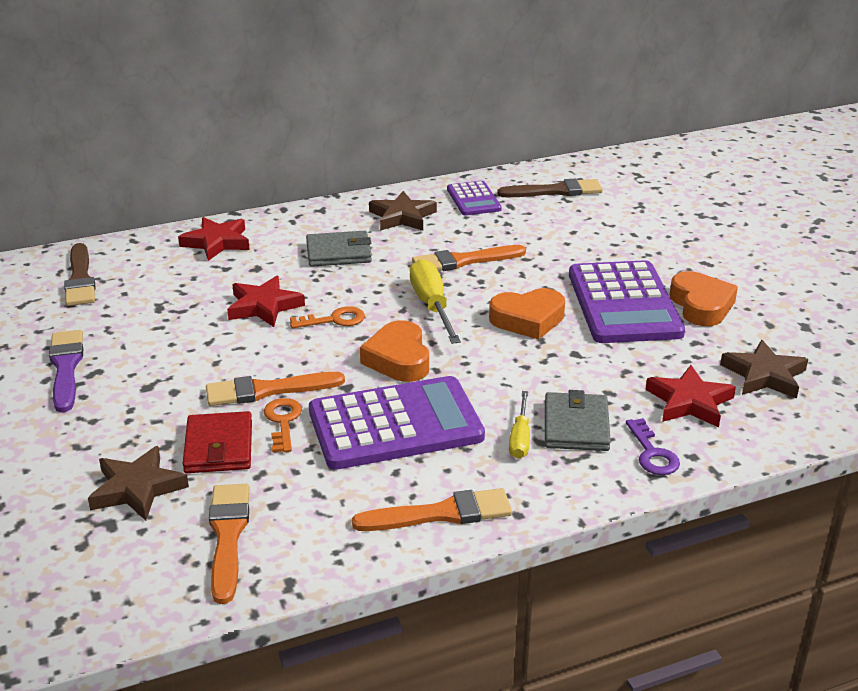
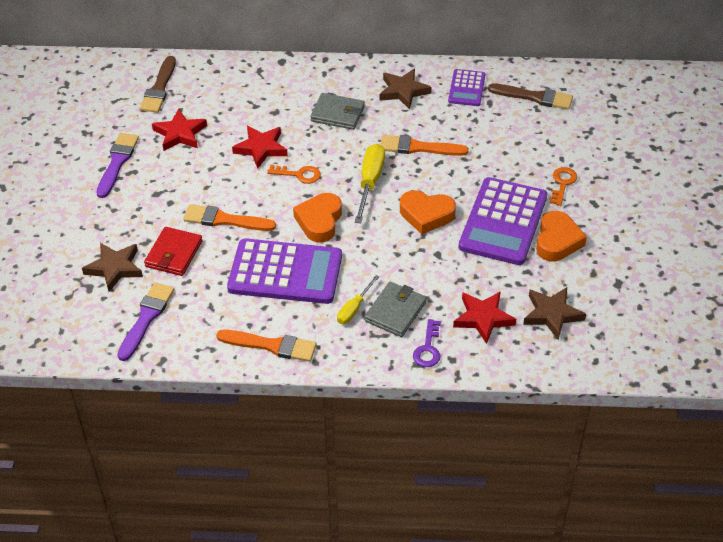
camera: 25 degrees right, 15 degrees up
red star [178,217,250,261] -> red star moved to [152,109,207,151]
orange brush [209,484,250,604] -> purple brush [117,282,174,361]
orange key [264,398,302,452] -> orange key moved to [550,167,577,206]

